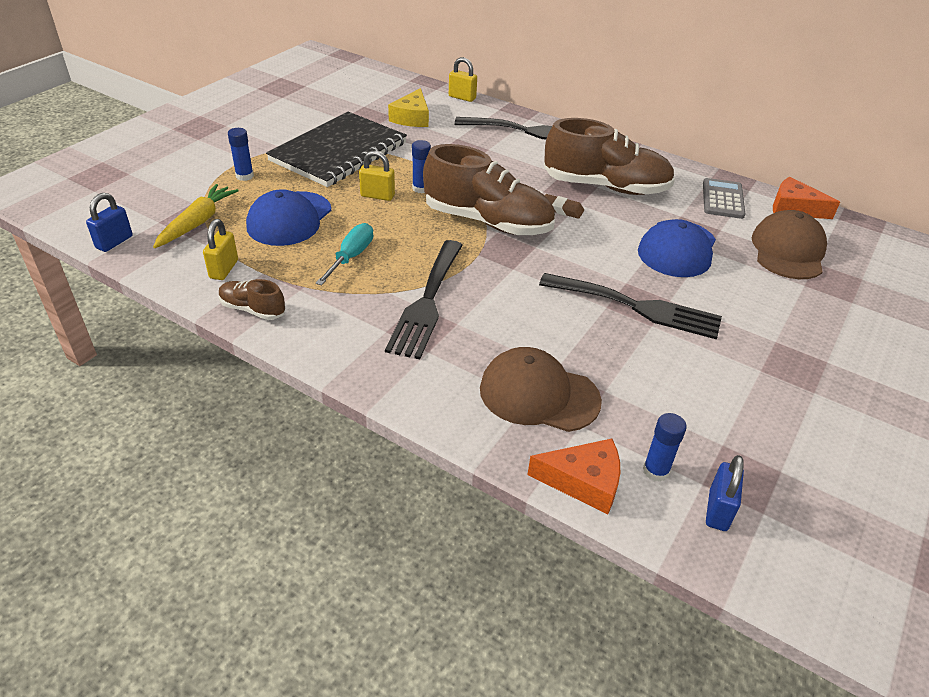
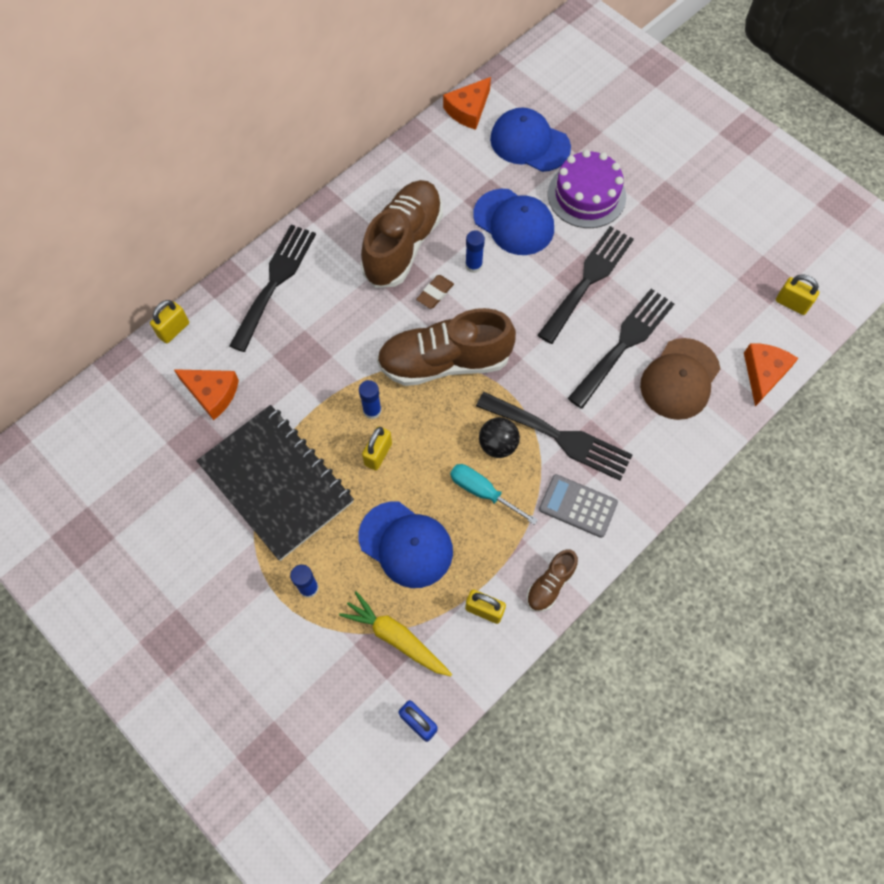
camera: 75 degrees left, 25 degrees up
yellow cheese [388,88,429,127] -> orange cheese [174,369,239,420]
brown shoe [423,144,555,235] -> brown shoe turned 135 degrees counterclockwise [377,308,516,386]
blue glue stick [643,413,687,482] -> blue glue stick moved to [465,230,485,273]
grey calculator [703,178,745,219] -> grey calculator moved to [539,474,618,538]
blue padlock [706,455,744,531] -> yellow padlock [776,274,819,315]
brown cap [752,210,827,279] -> blue cap [490,107,571,172]
none -> black ball [479,417,520,458]
none -> purple cake [548,150,626,228]
none -> black fork [568,289,674,409]

